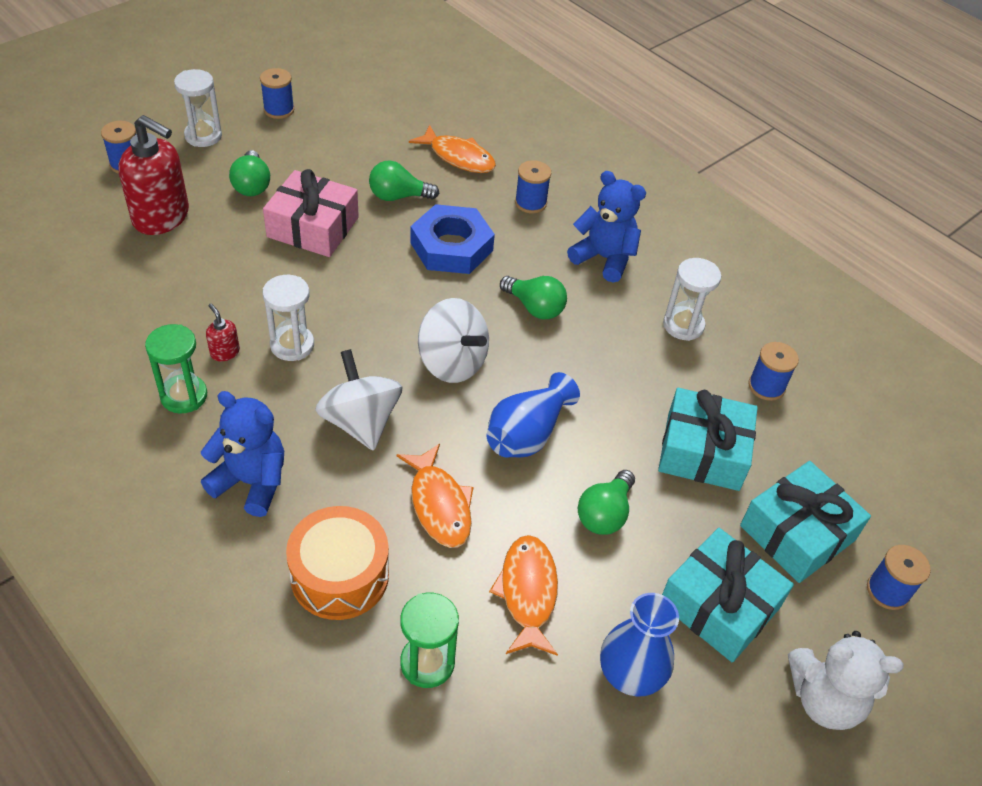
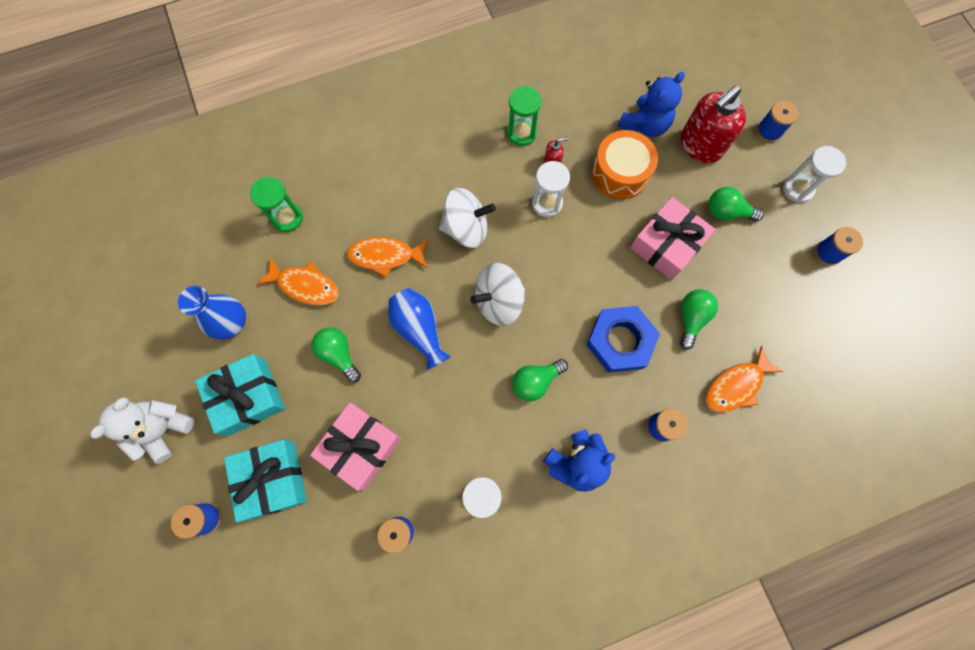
camera: 115 degrees right, 25 degrees up
blue teddy bear [201,391,284,517] -> blue teddy bear moved to [617,72,685,137]
orange drum [286,506,389,620] -> orange drum moved to [592,130,658,199]
turquoise gift [658,388,758,491] -> pink gift [310,403,401,491]

